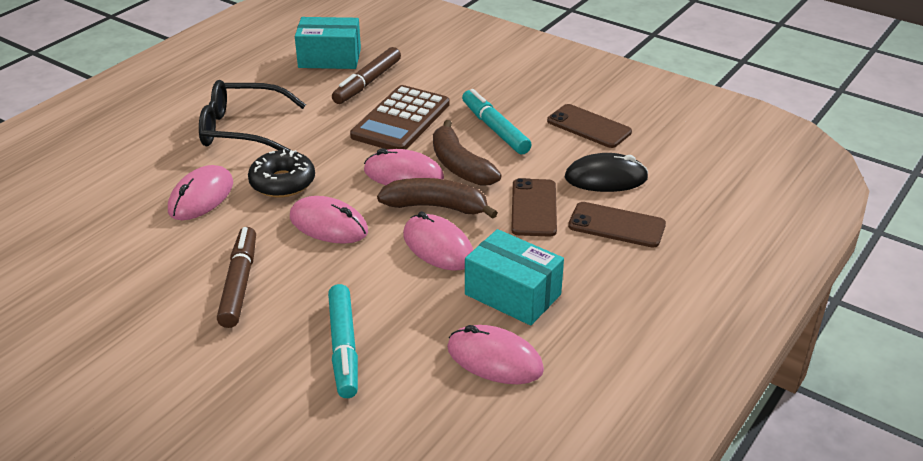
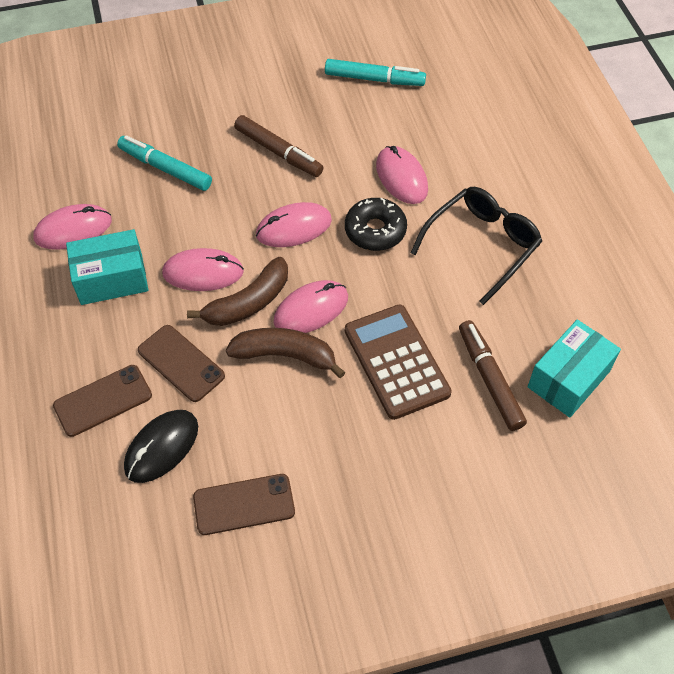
camera: 130 degrees right, 20 degrees up
turquoise marker [462,89,532,154] -> turquoise marker moved to [325,59,426,86]

